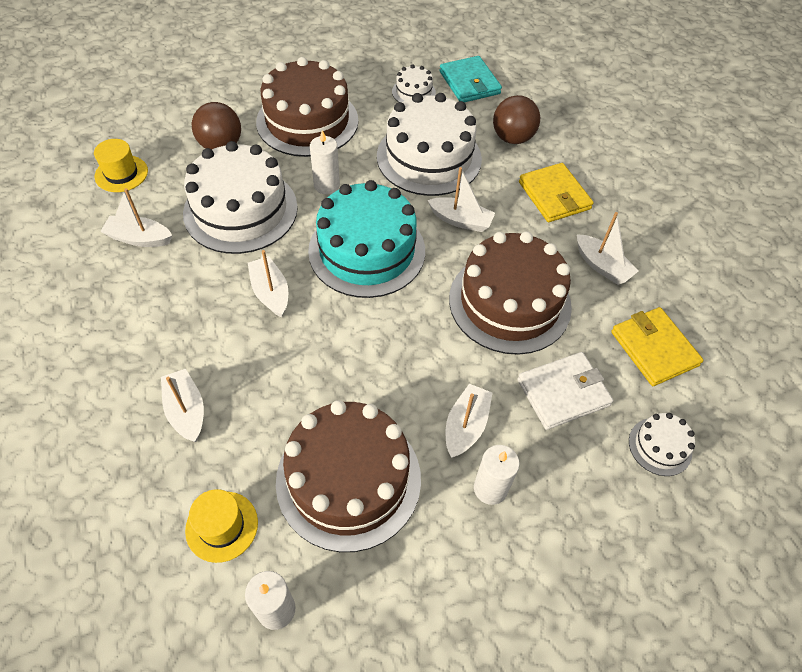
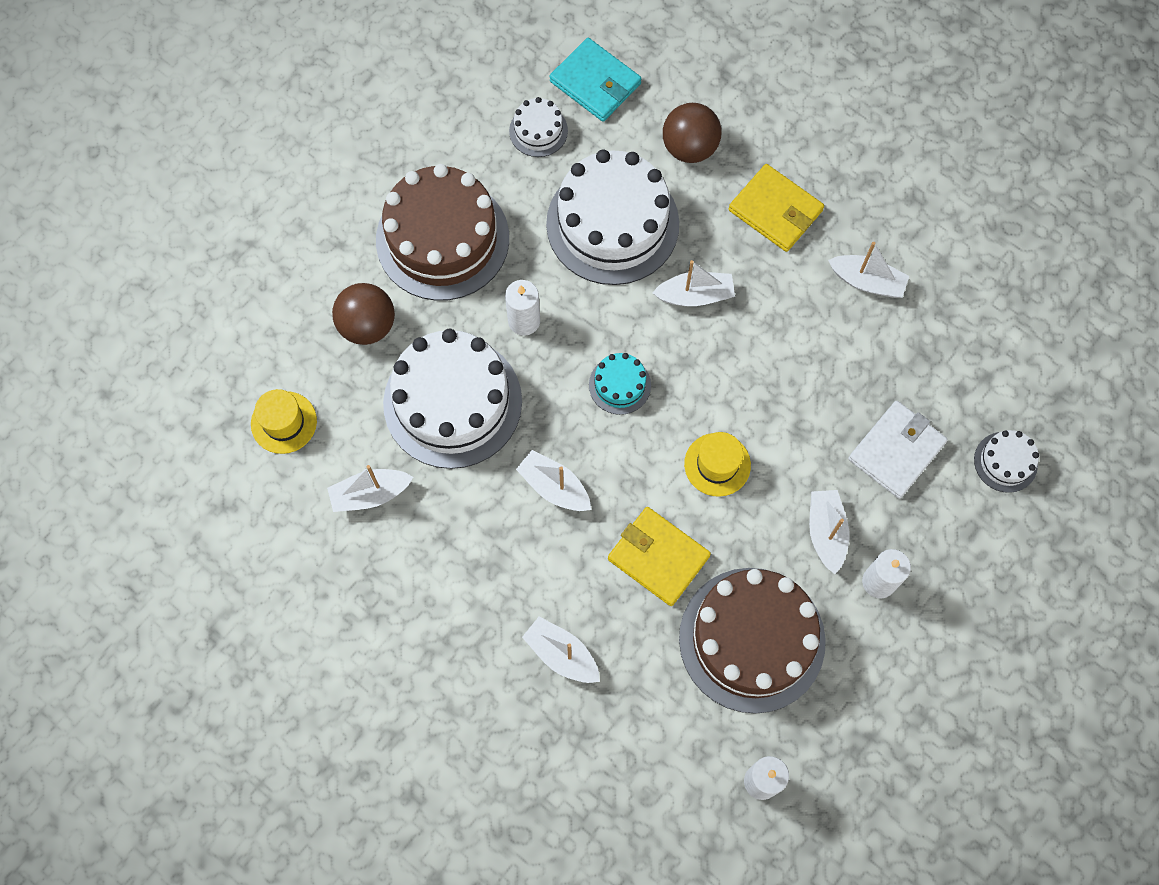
camera: 25 degrees left, 15 degrees up
yellow hat [185,489,258,563] -> yellow hat moved to [684,432,751,497]
turquoise cake [308,180,425,298] -> turquoise cake [589,353,651,415], size x0.45
brown cake [449,231,572,355] -> none
yellow wallet [611,307,704,386] -> yellow wallet moved to [608,507,711,606]

